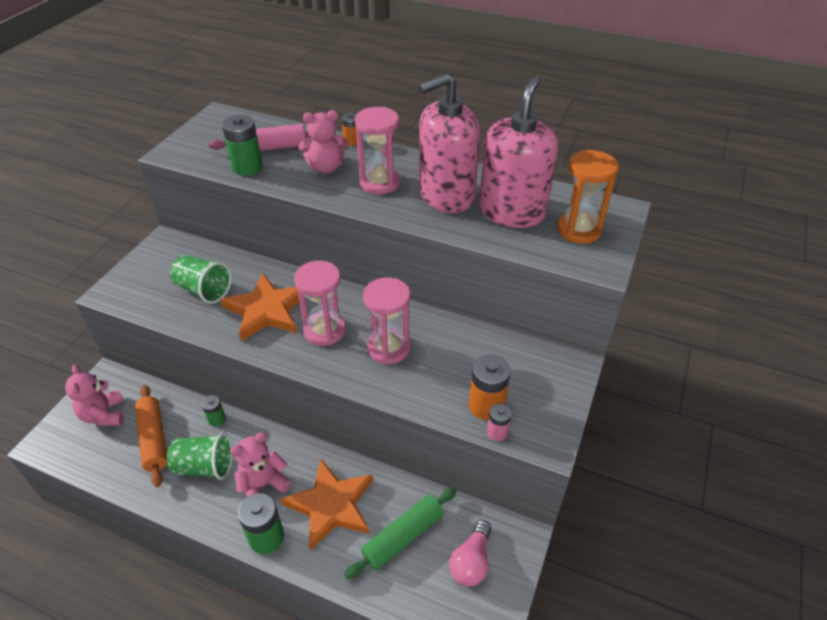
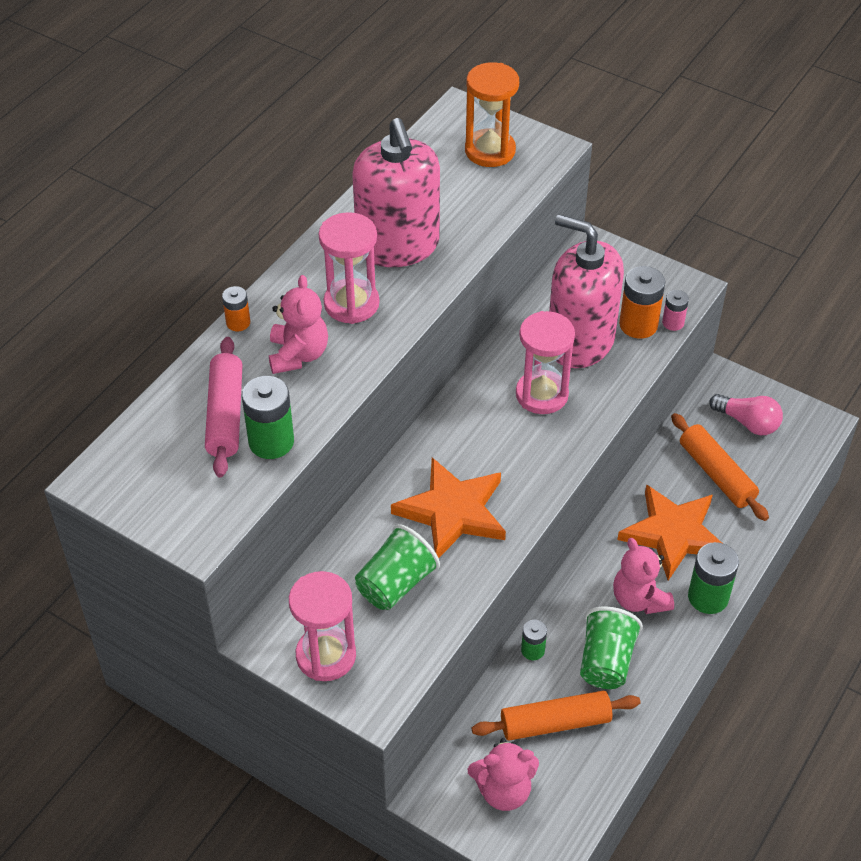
camera: 80 degrees left, 5 degrees up
pink hourglass [294,261,346,346] -> pink hourglass moved to [289,571,356,681]
green rolling pin [345,487,456,579] -> orange rolling pin [671,413,769,521]
pink soap dispenser [479,77,558,228] -> pink soap dispenser moved to [549,214,624,368]

